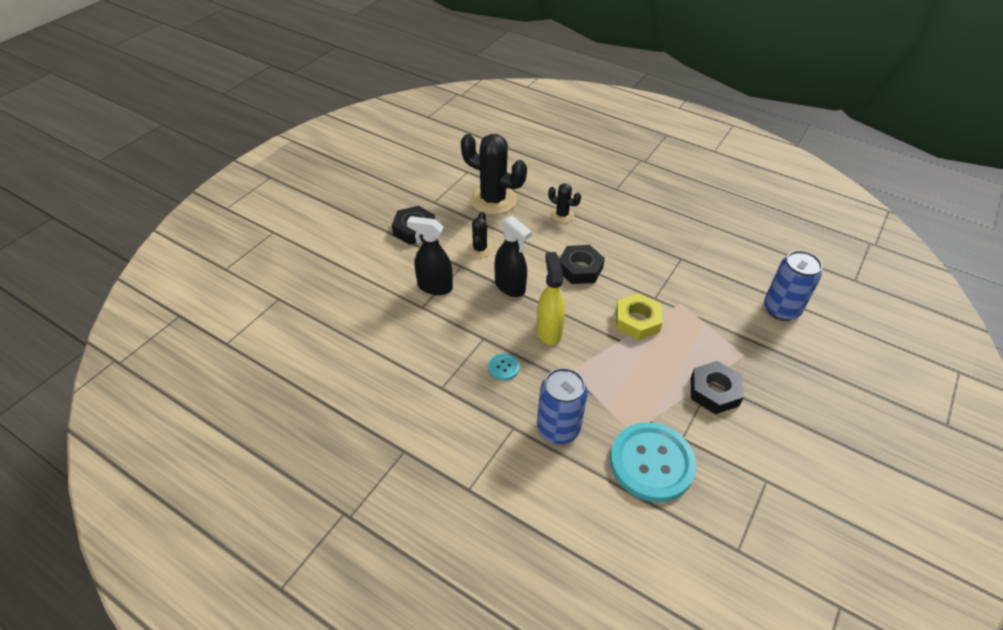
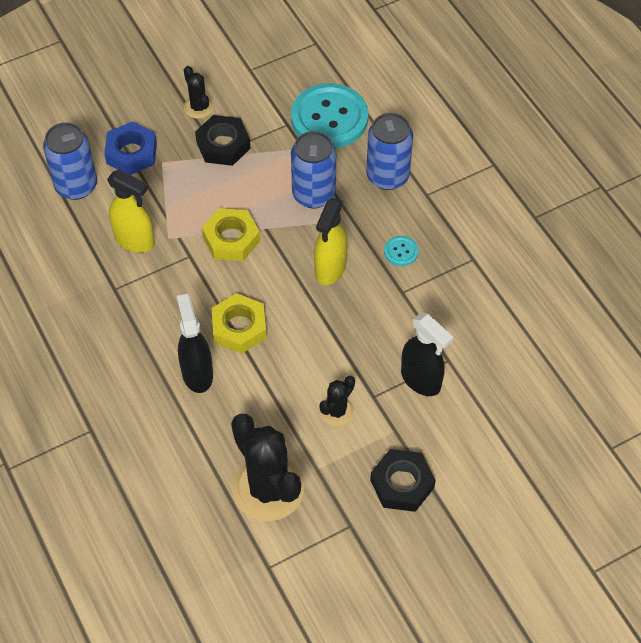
camera: 150 degrees left, 10 degrees up
black spray bottle [495,216,532,297] -> black spray bottle moved to [177,294,213,393]
black cactus [548,183,581,223] -> black cactus moved to [184,66,214,119]
black nut [559,245,605,284] -> yellow nut [211,293,267,354]
none -> blue nut [104,121,157,175]
none -> yellow spray bottle [107,169,155,253]
none -> blue can [291,131,336,209]

